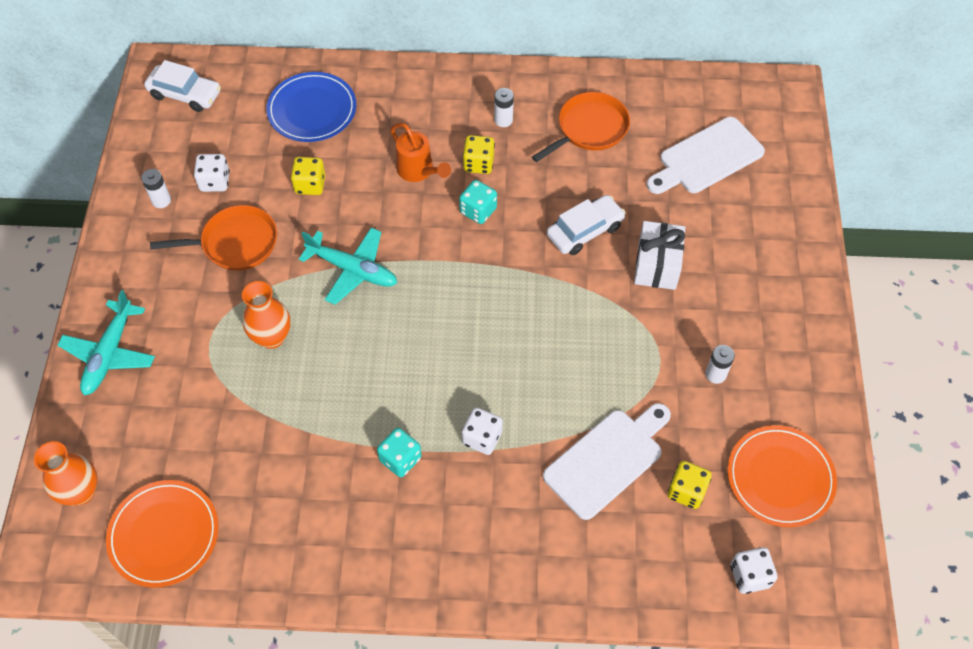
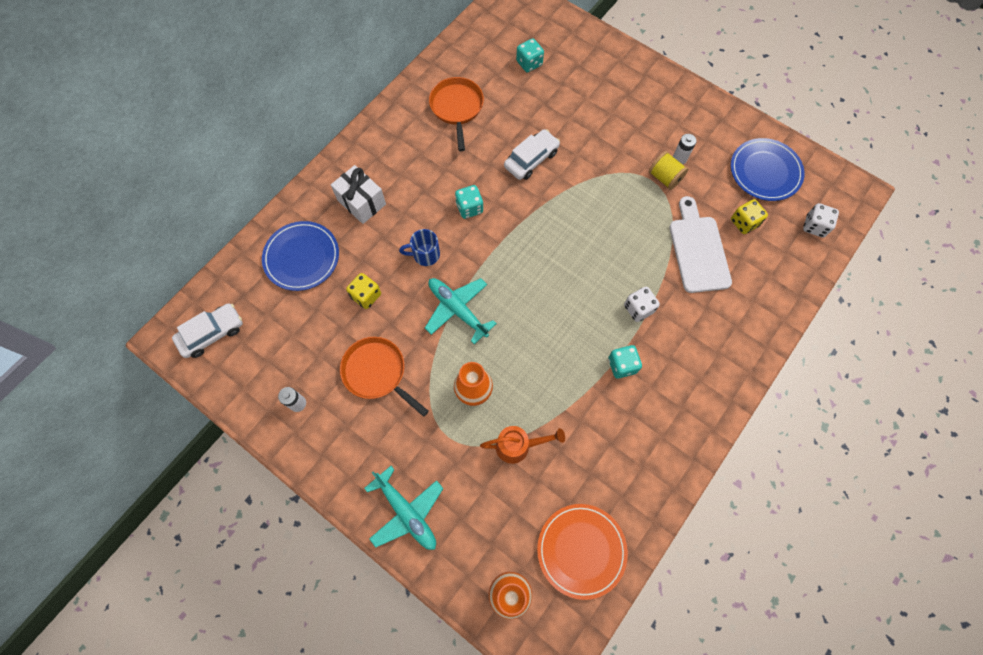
camera: 55 degrees left, 10 degrees up
orange pan [150,205,277,271] -> orange pan turned 75 degrees counterclockwise [340,337,429,417]
white dice [194,154,230,192] -> none
turquoise plane [299,228,397,305] -> turquoise plane turned 105 degrees counterclockwise [425,278,497,344]
orange watering can [390,123,451,182] -> orange watering can moved to [480,426,565,464]
yellow dice [463,135,495,174] -> none
white battery [494,88,514,127] -> none
white car [547,195,626,255] -> white car turned 45 degrees clockwise [504,129,560,180]
white gift [634,221,685,290] -> white gift moved to [331,165,386,224]
white cutting board [647,117,765,194] -> turquoise dice [516,38,544,73]
orange plate [728,425,837,527] -> blue plate [731,138,805,201]
none -> blue mug [399,229,440,266]
none -> yellow spool [649,151,689,190]

